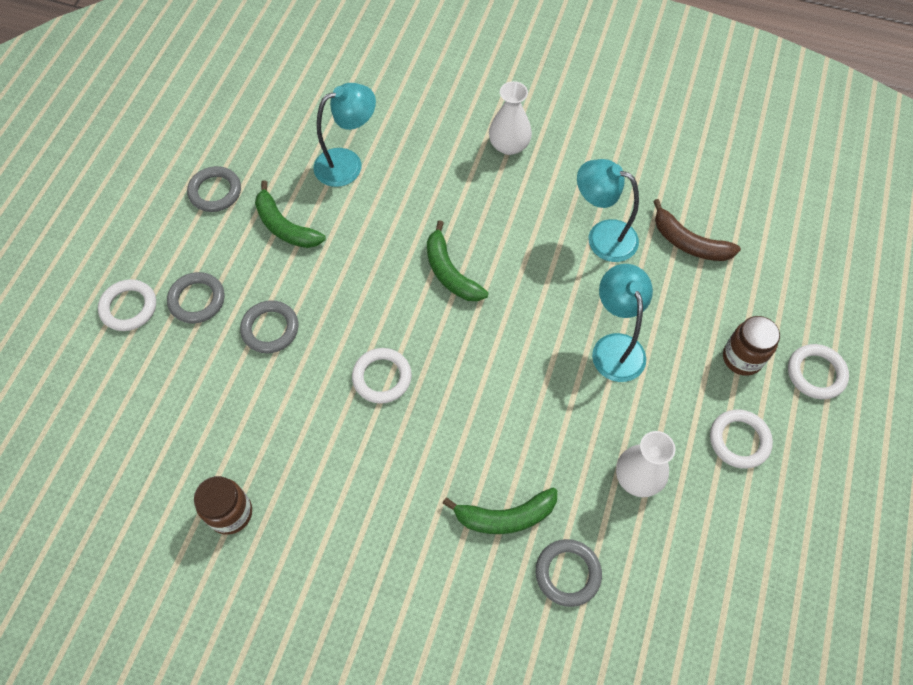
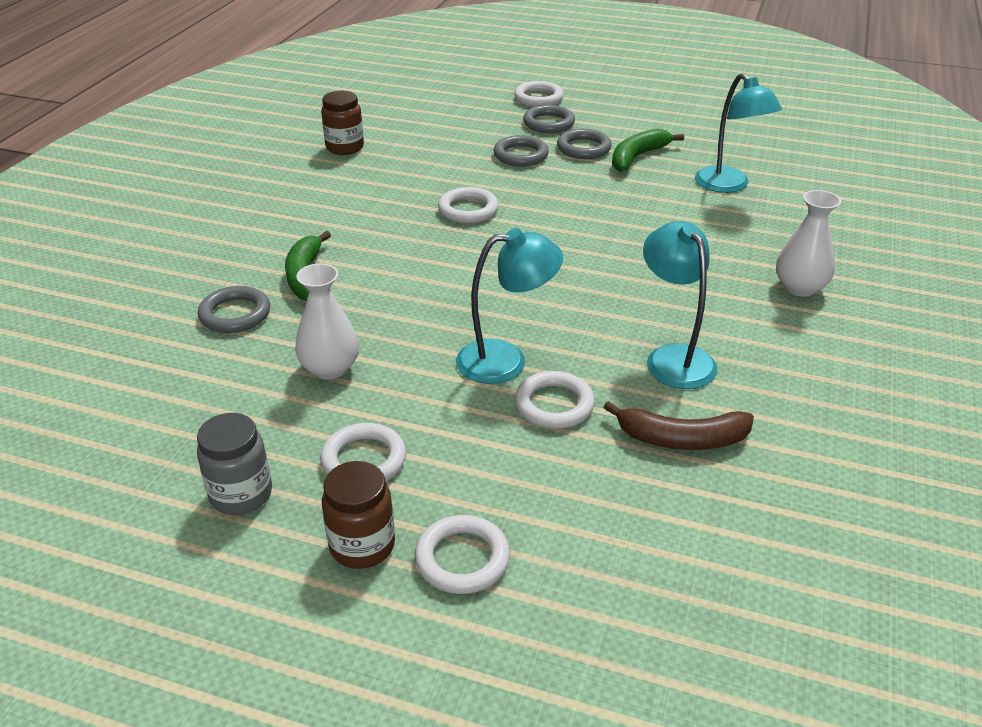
camera: 90 degrees right, 25 degrees down
grey ring [187,166,241,212] -> grey ring moved to [557,129,612,159]
green banana [427,220,489,301] -> none
turquoise lamp [577,159,639,262] -> turquoise lamp turned 45 degrees counterclockwise [643,221,718,389]
brown banana [653,199,741,261] -> brown banana turned 120 degrees counterclockwise [604,401,754,450]
brown jar [723,316,780,376] -> brown jar moved to [322,461,395,569]
none -> grey jar [197,413,272,515]
none -> white ring [515,371,595,429]

